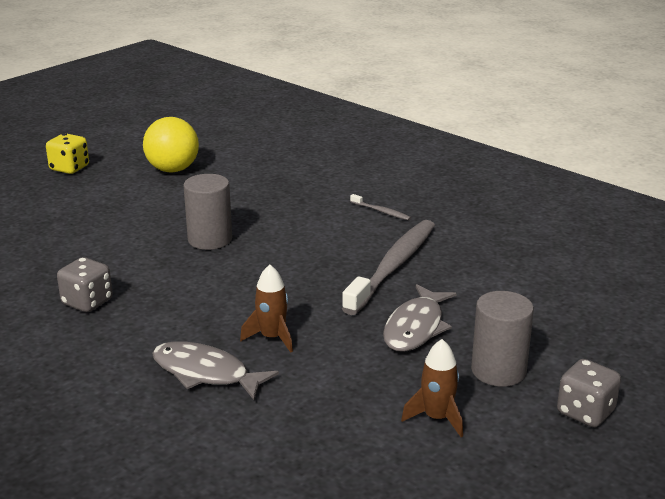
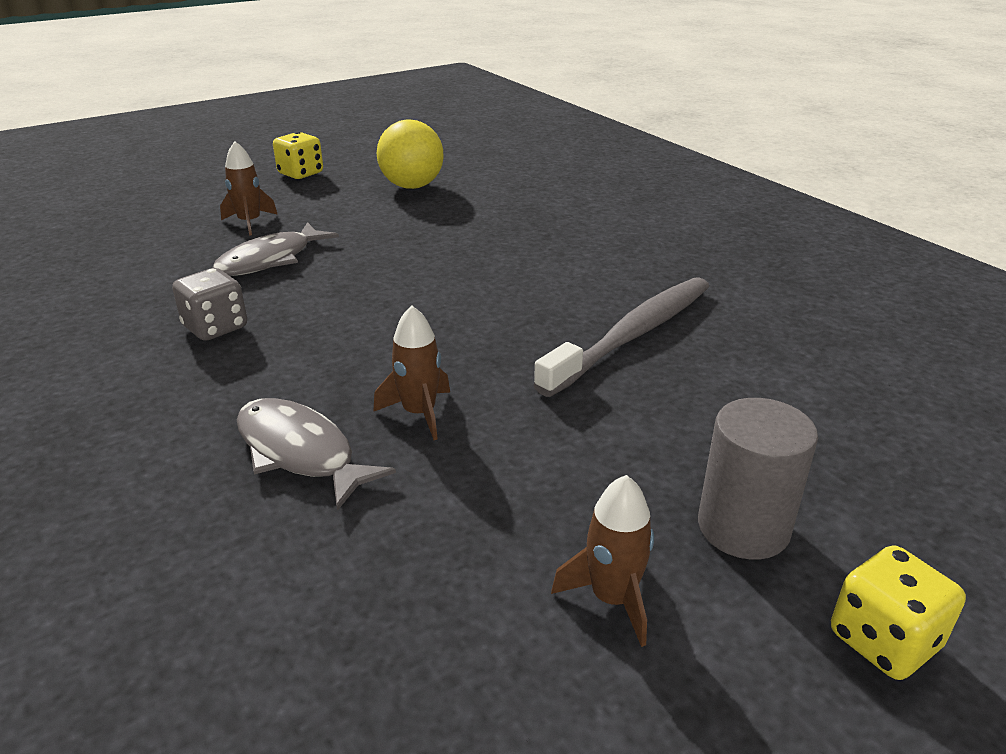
camera: 15 degrees right, 5 degrees up
grey cylinder [183,174,232,250] -> none
grey toothbrush [350,194,411,220] -> none
grey fish [383,284,456,352] -> grey fish moved to [212,222,339,276]
grey dice [557,359,621,427] -> yellow dice [831,545,966,680]
none -> brown rocket [220,141,278,236]

